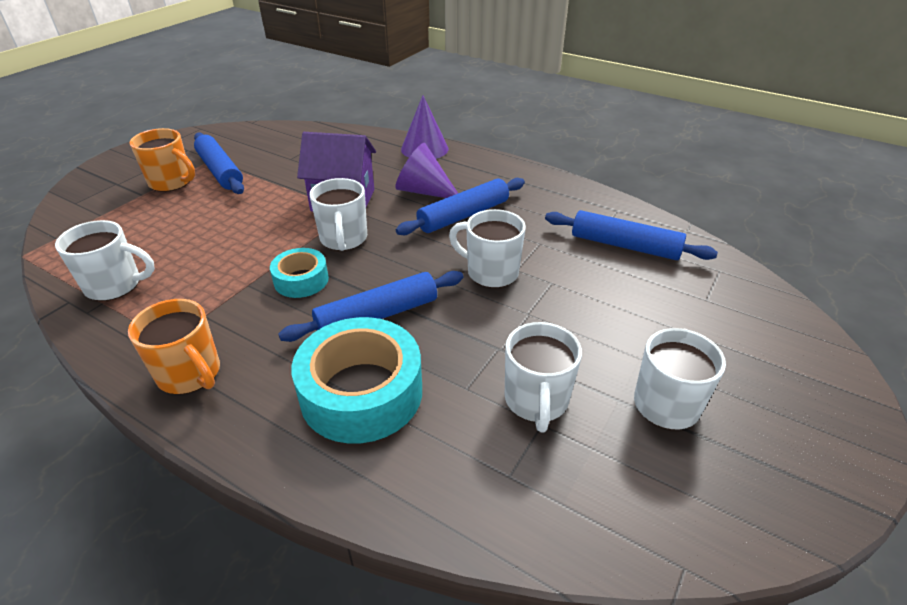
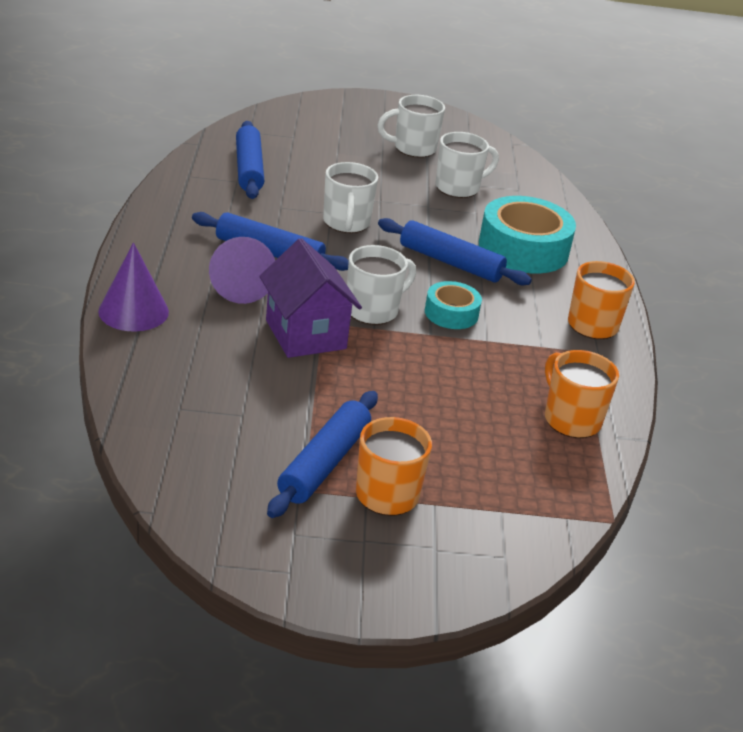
camera: 125 degrees left, 5 degrees down
white mug [55,220,155,301] -> orange mug [545,350,619,438]

